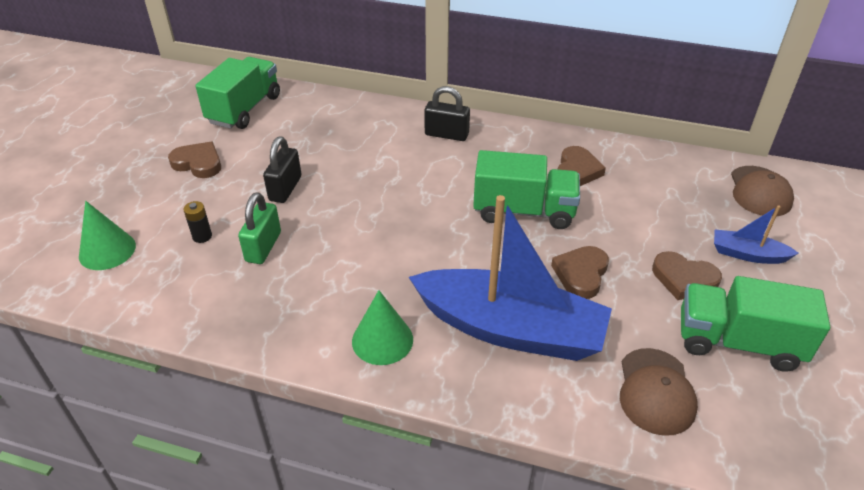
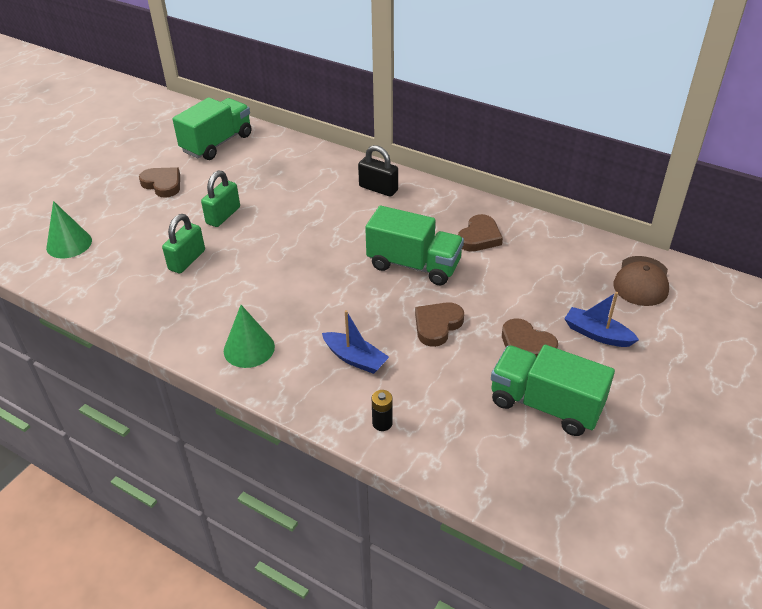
camera: 15 degrees right, 0 degrees up
black battery [183,201,212,243] -> black battery moved to [372,390,393,431]
black padlock [263,137,301,203] -> green padlock [201,171,240,227]
blue boat [409,195,612,361] -> blue boat [322,310,389,374], size x0.44
brown cap [620,348,698,436] -> none

